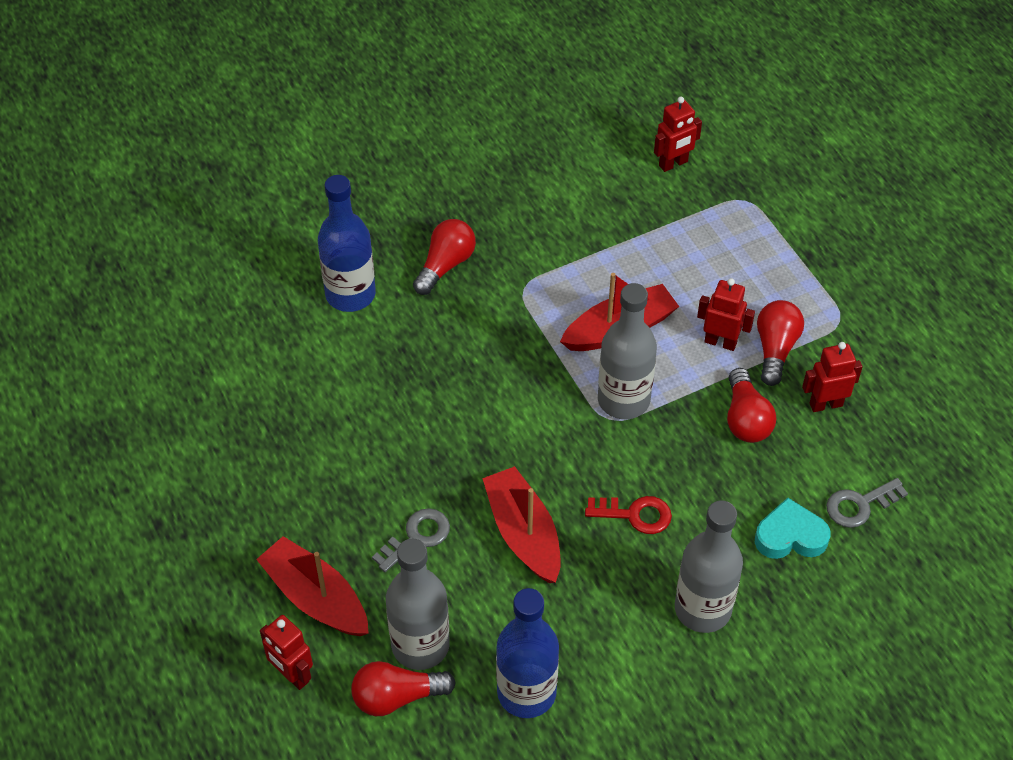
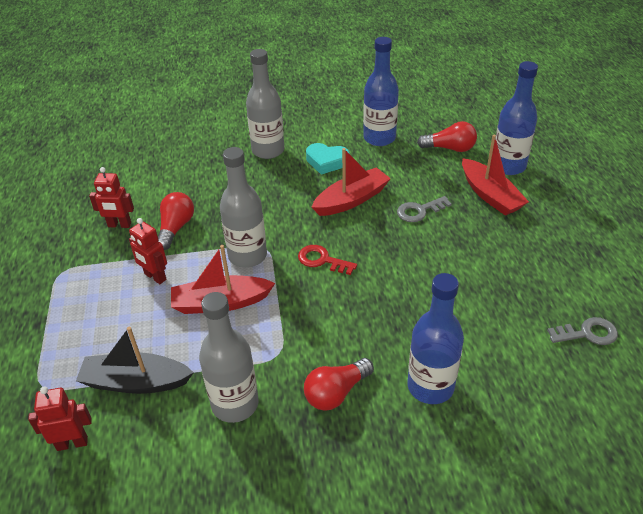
camera: 160 degrees left, 10 degrees down
red robot [260,615,313,690] -> blue bottle [495,61,538,175]
grey bottle [386,539,450,670] -> grey bottle moved to [199,292,259,423]
red boat [482,466,561,583] -> red boat turned 120 degrees counterclockwise [312,148,391,216]
red key [585,496,672,534] -> red key moved to [298,245,357,275]
turquoise heart [755,498,831,559] -> turquoise heart moved to [306,143,350,175]
red light bulb [757,300,804,386] -> none
grey key [826,478,908,528] -> grey key moved to [547,317,618,345]
none -> black boat [76,327,194,394]

